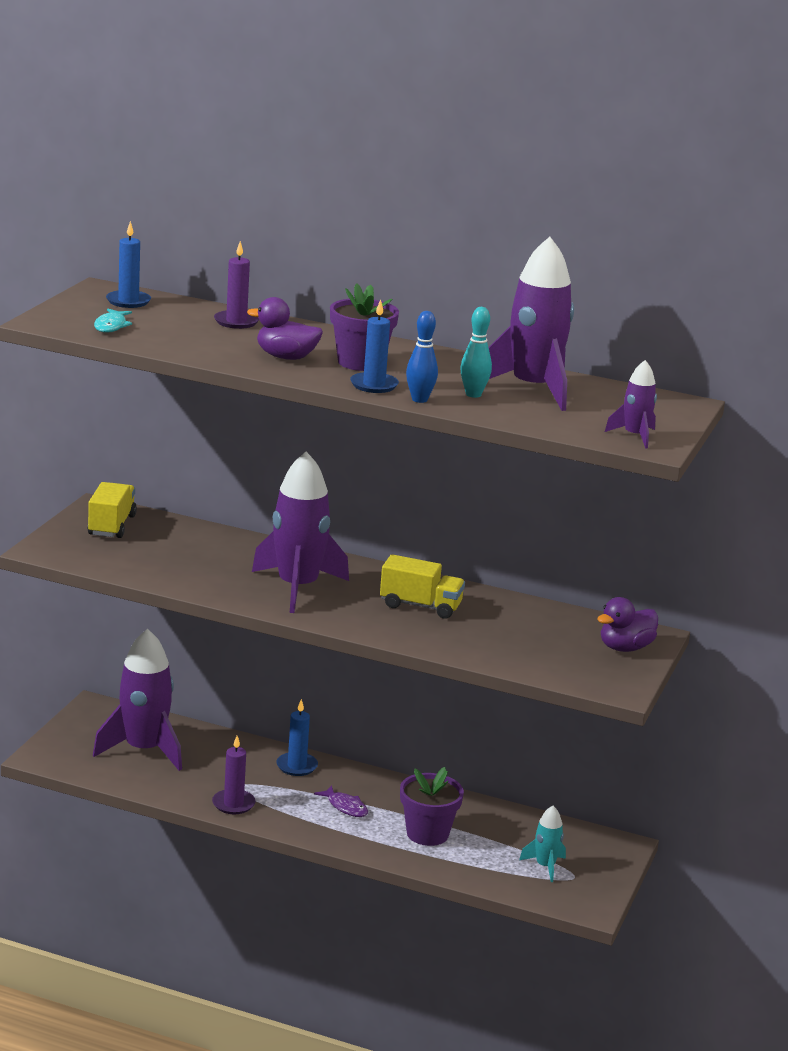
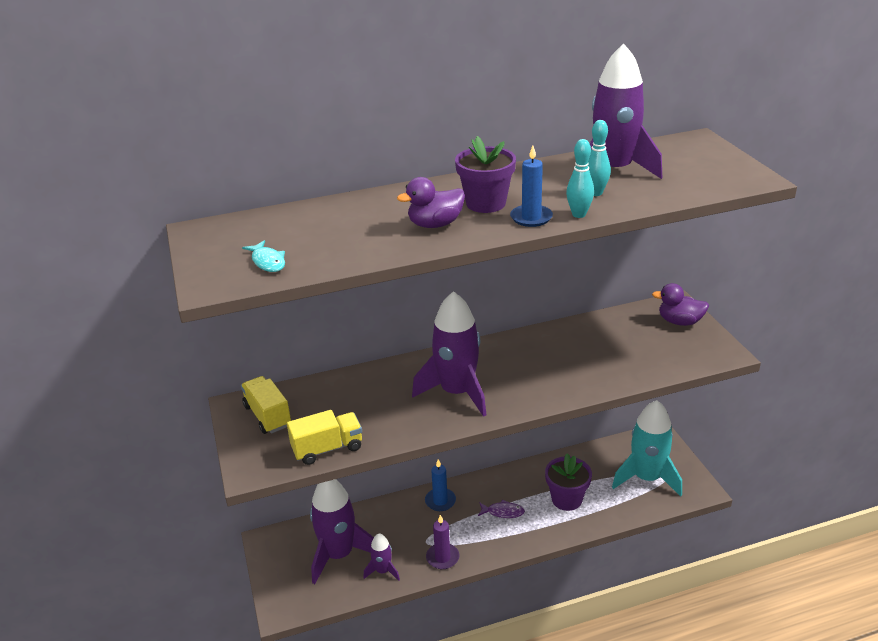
camera: 35 degrees left, 10 degrees up
blue candle [106,221,151,308] -> none
purple candle [214,241,259,329] -> none
yellow truck [380,554,465,619] -> yellow truck moved to [287,410,362,465]
blue bowling pin [406,311,438,403] -> turquoise bowling pin [566,139,594,218]
turquoise rocket [519,806,566,882] -> turquoise rocket [612,400,682,497], size x2.04
purple duck [597,597,658,652] -> purple duck turned 90 degrees clockwise [652,283,709,326]
purple rocket [605,360,657,449] -> purple rocket moved to [363,534,400,581]

